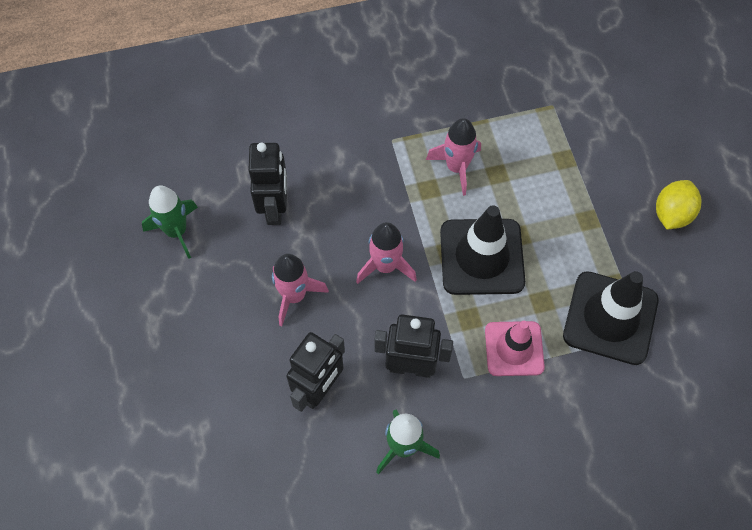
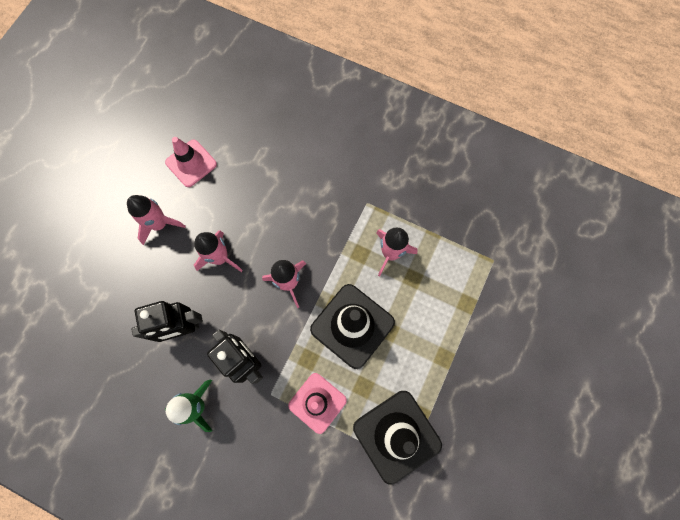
camera: 40 degrees right, 10 degrees up
green rocket [142,186,198,259] -> pink traffic cone [165,137,217,187]
black robot [248,143,287,225] -> none
yellow lemon [656,180,701,229] -> none
none -> pink rocket [127,195,186,245]

